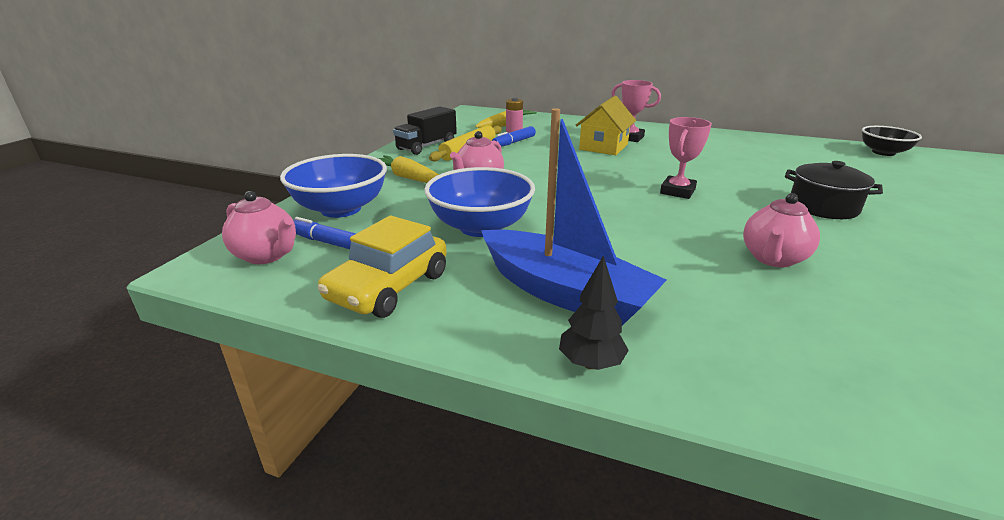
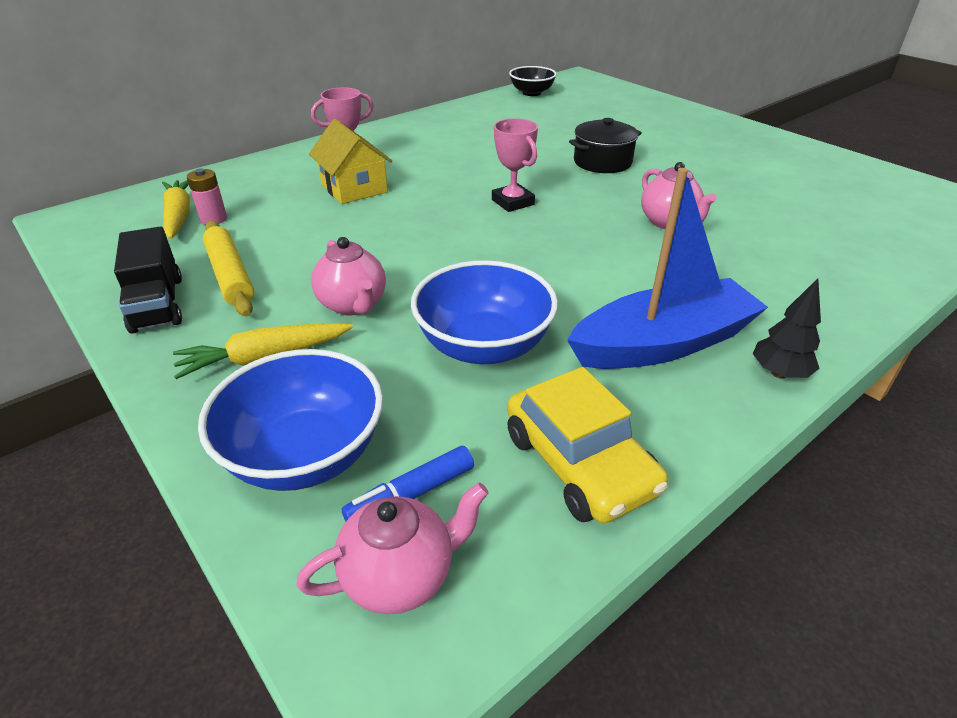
camera: 60 degrees left, 10 degrees up
blue marker [492,126,536,147] -> none

